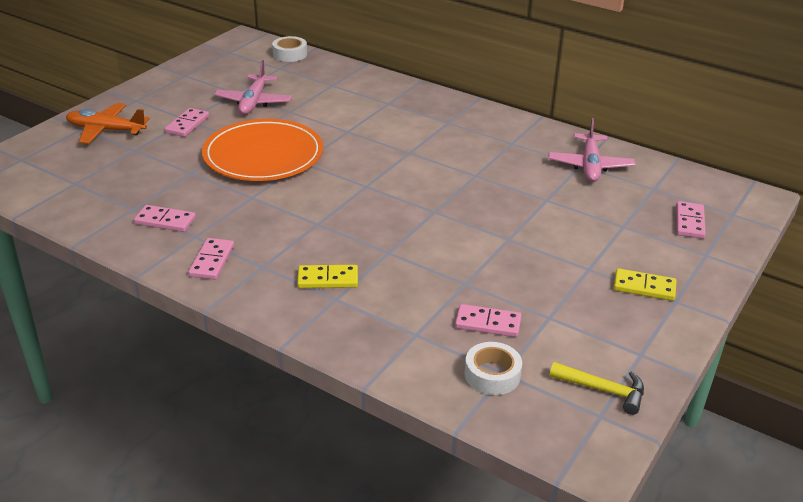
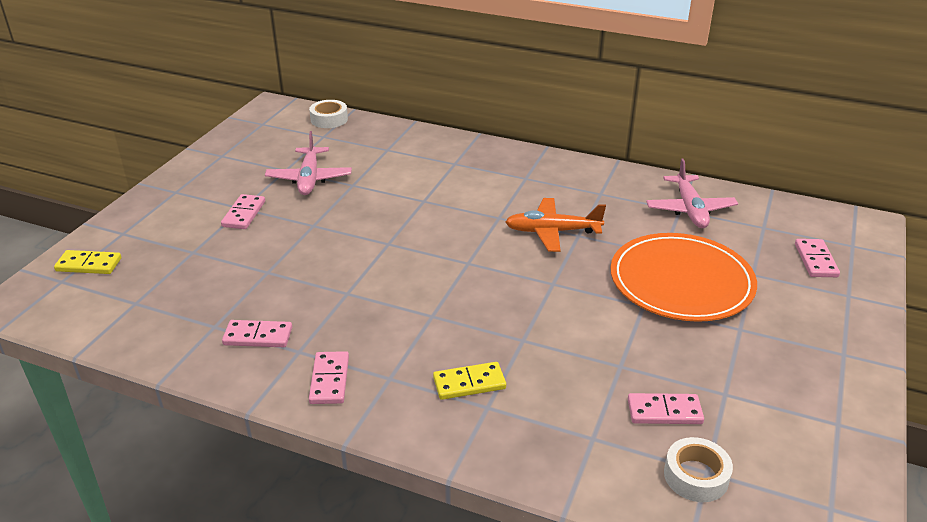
camera: 10 degrees left, 0 degrees up
orange plane [66,103,150,144] -> orange plane moved to [505,198,606,252]
orange plate [202,119,323,181] -> orange plate moved to [610,233,757,322]
yellow hammer [550,362,644,415] -> none
yellow domino [613,268,677,301] -> yellow domino moved to [54,250,121,274]

